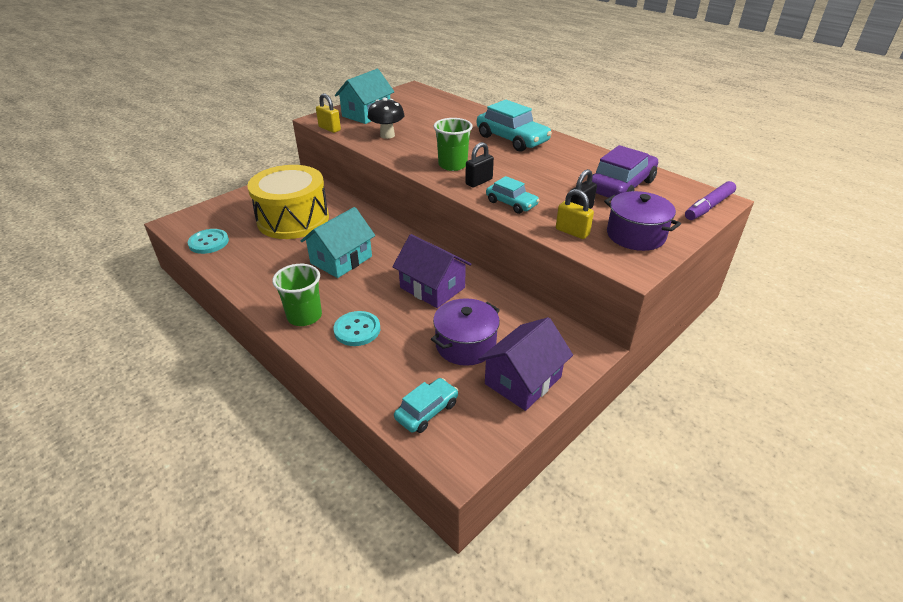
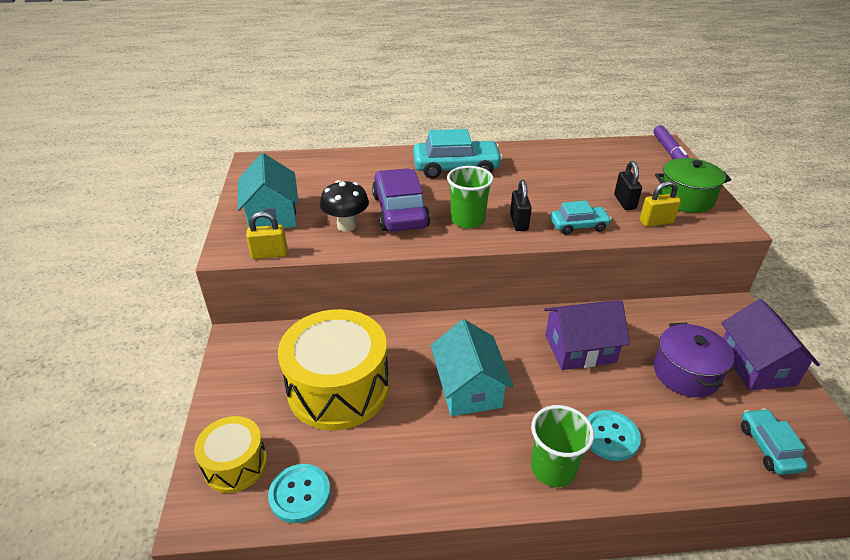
camera: 50 degrees left, 0 degrees up
purple car [592,145,658,198] -> purple car moved to [372,168,430,232]
purple pot [604,191,681,251] -> green pot [655,158,731,213]
none -> yellow drum [194,416,267,493]

